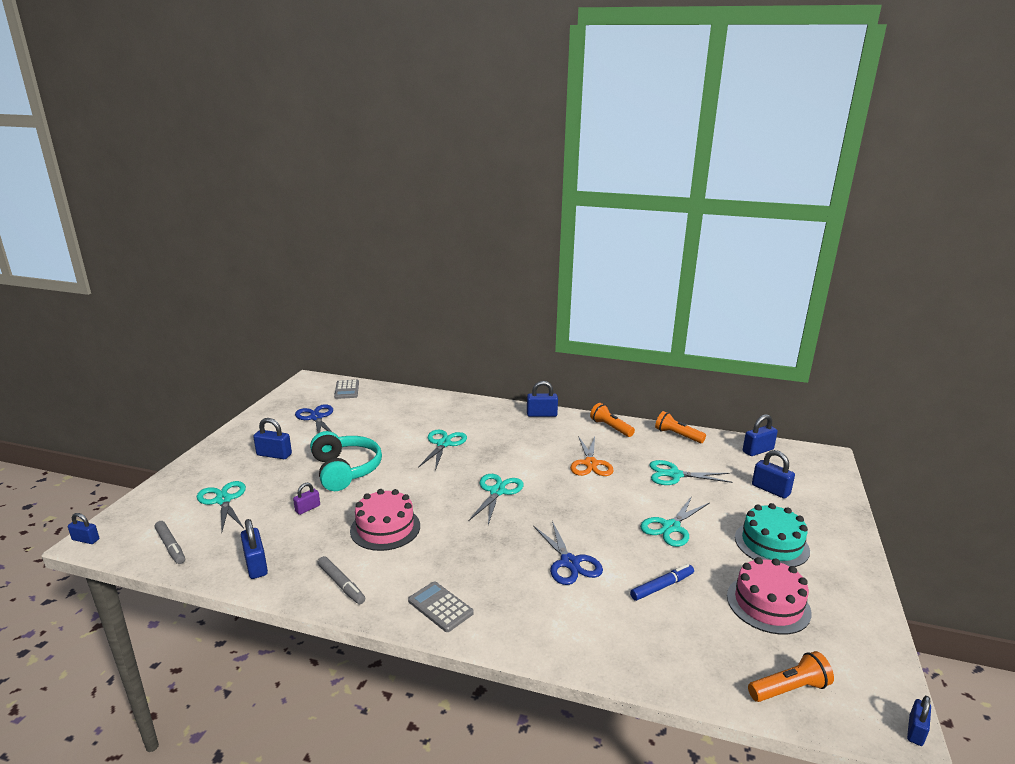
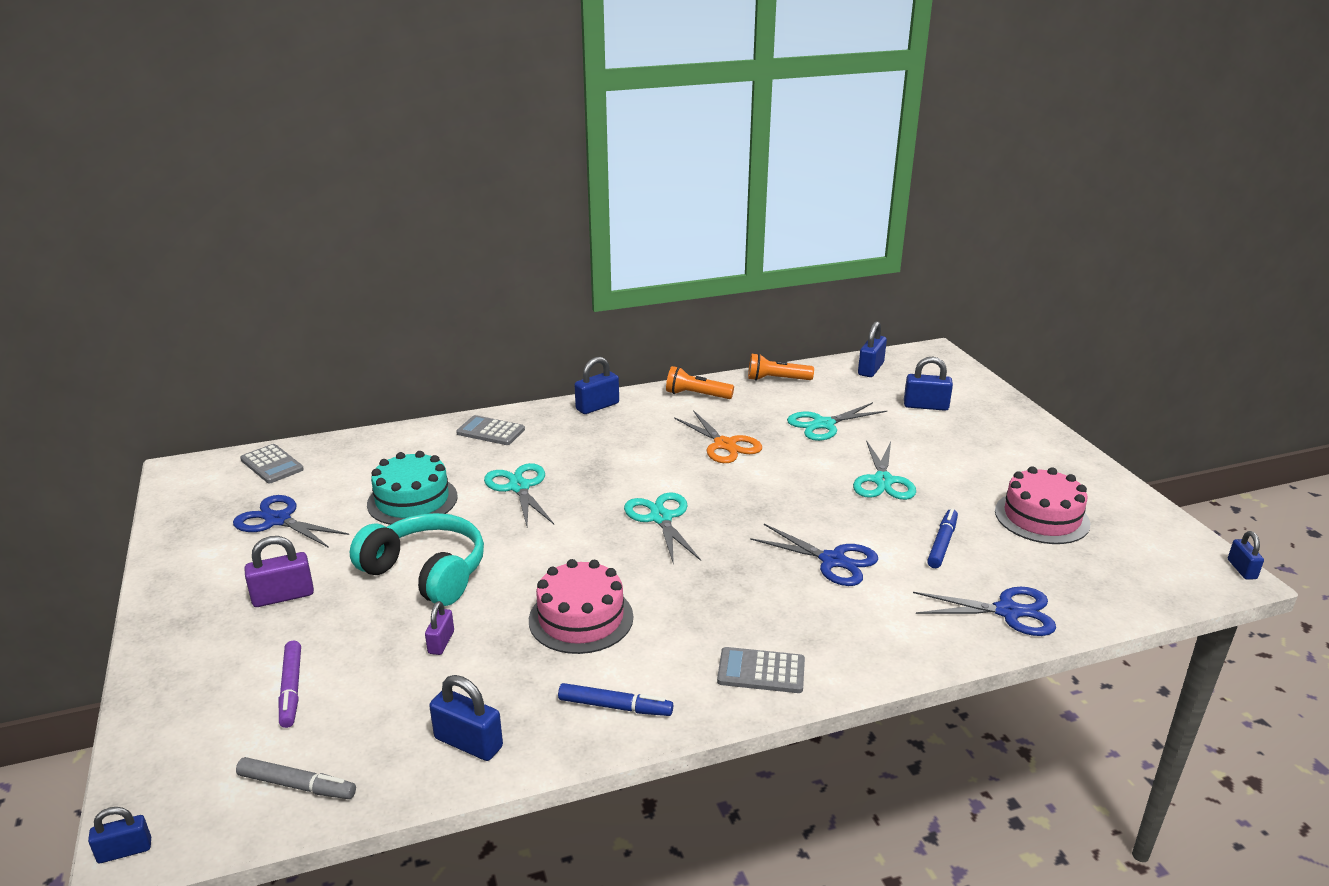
camera: 35 degrees left, 5 degrees up
turquoise scissors [197,481,246,532] -> purple marker [279,641,301,728]
blue padlock [253,418,292,459] -> purple padlock [244,536,314,607]
grey marker [318,556,365,604] -> blue marker [558,683,673,716]
turquoise cake [735,503,810,567] -> turquoise cake moved to [367,451,458,525]
orange flashlight [748,651,834,702] -> none
none -> grey calculator [456,415,525,445]
none -> blue scissors [913,587,1056,636]

